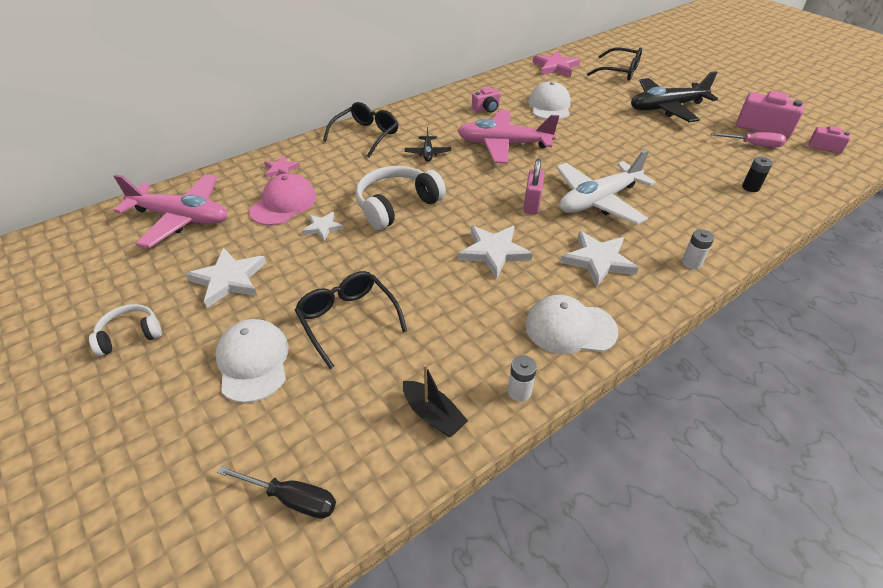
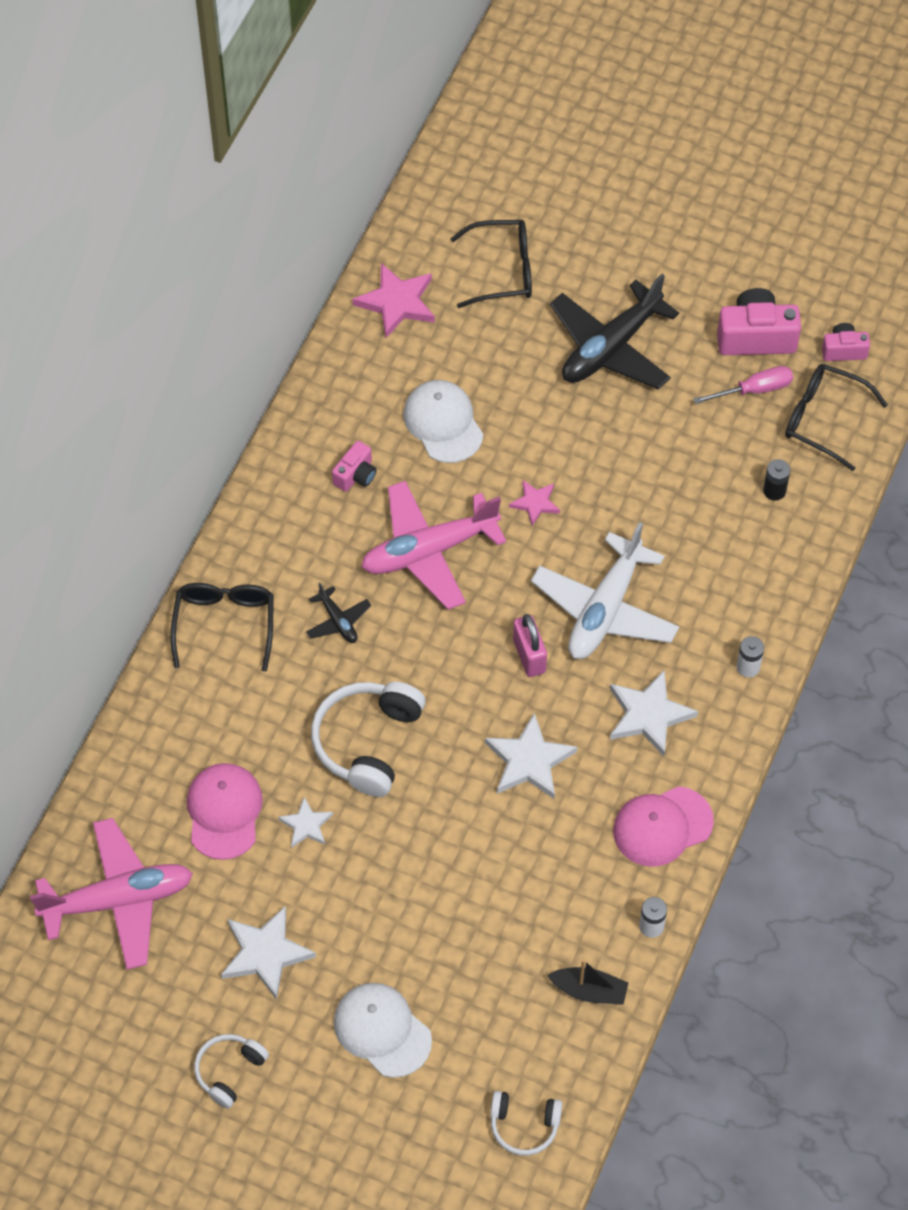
camera: 30 degrees left, 15 degrees up
black screwdriver [217,465,336,519] -> white headphones [490,1091,563,1156]
pink star [264,155,300,178] -> pink star moved to [509,480,560,526]
black glasses [295,271,407,369] -> black glasses moved to [785,364,888,471]
white cap [525,295,618,354] -> pink cap [613,786,714,867]

